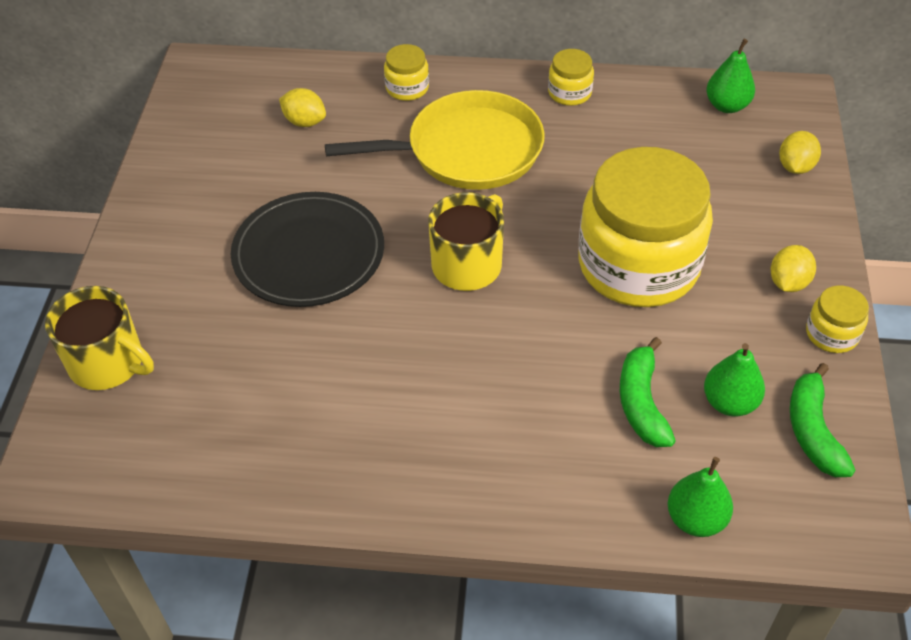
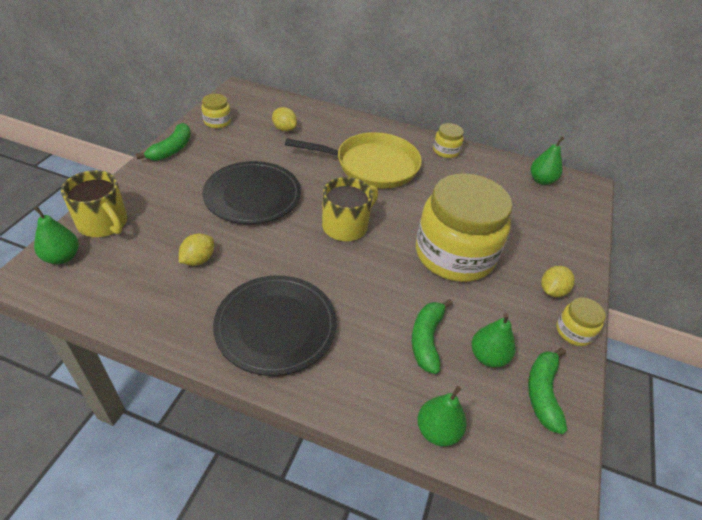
camera: 10 degrees right, 5 degrees down
yellow jar [384,44,429,101] -> yellow jar moved to [202,94,231,128]
yellow lemon [779,131,821,174] -> yellow lemon moved to [179,234,214,266]
none -> green pear [33,206,79,264]
none -> green banana [136,123,191,161]
none -> black plate [213,275,337,376]

